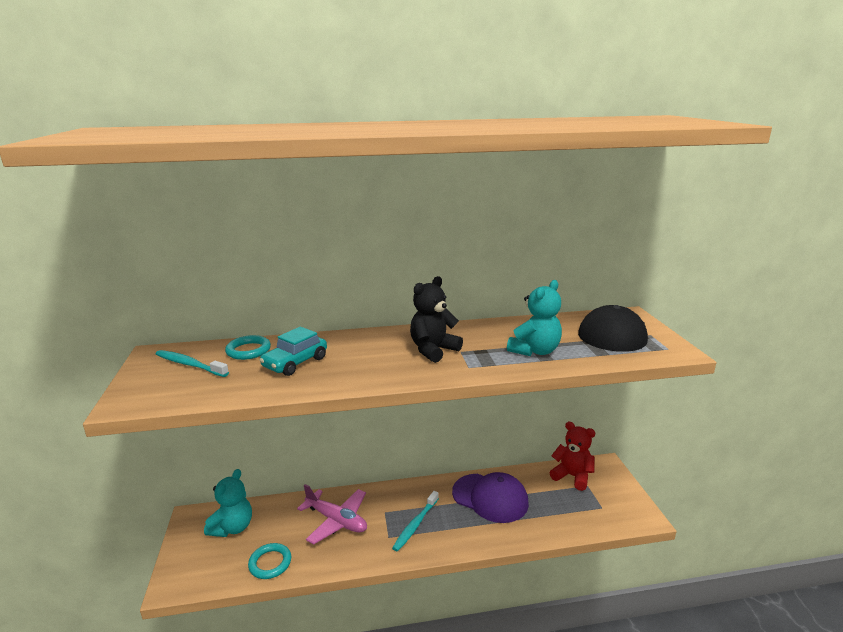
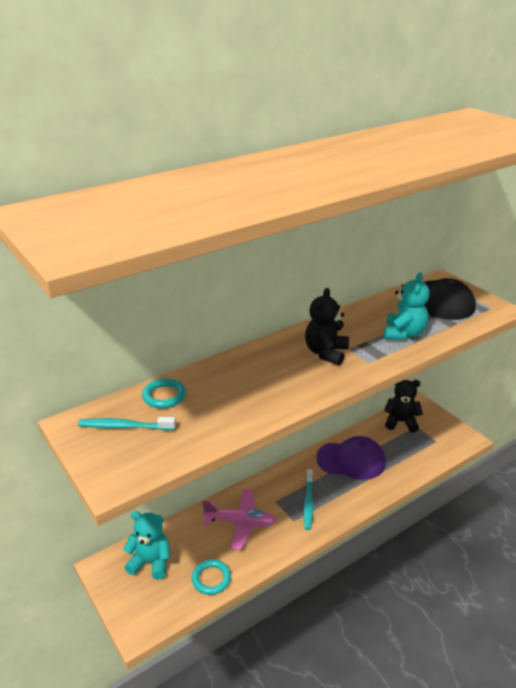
camera: 25 degrees left, 10 degrees up
turquoise teddy bear [204,469,252,537] -> turquoise teddy bear turned 75 degrees counterclockwise [123,511,170,580]
turquoise car [259,327,327,376] -> none
red teddy bear [550,422,595,491] -> black teddy bear [384,380,423,432]

